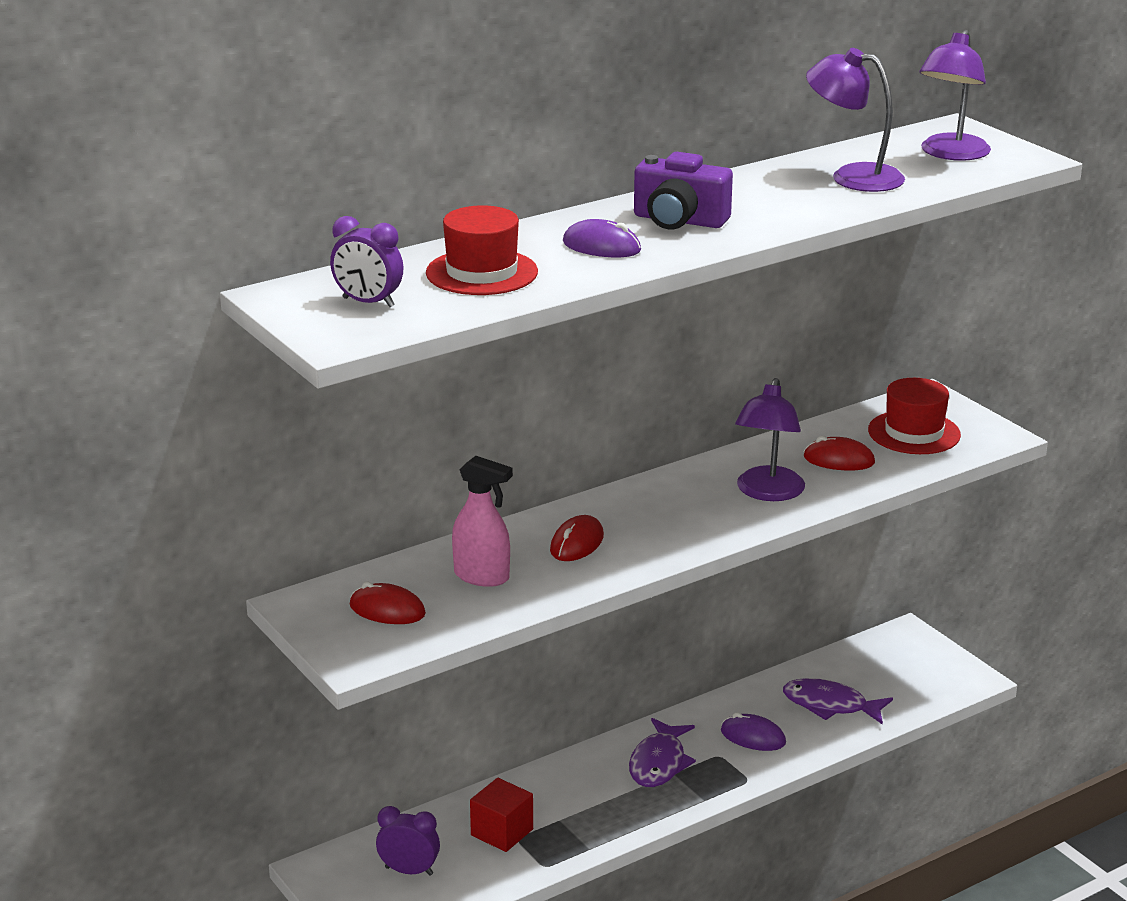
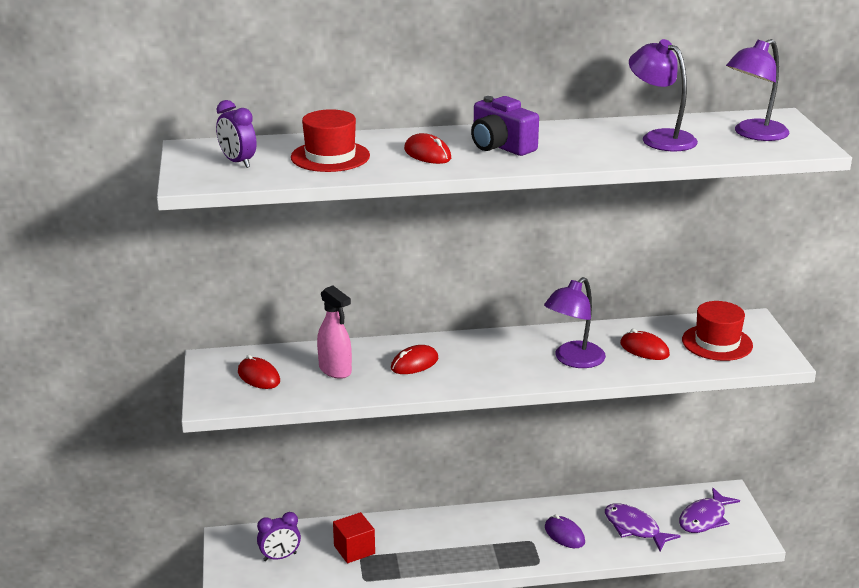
camera: 25 degrees right, 0 degrees up
purple clock [376,806,440,876] -> purple clock turned 120 degrees clockwise [257,512,301,561]
purple mouse [563,219,641,257] -> red mouse [404,133,451,164]
purple fish [629,718,696,787] -> purple fish moved to [679,488,740,533]

